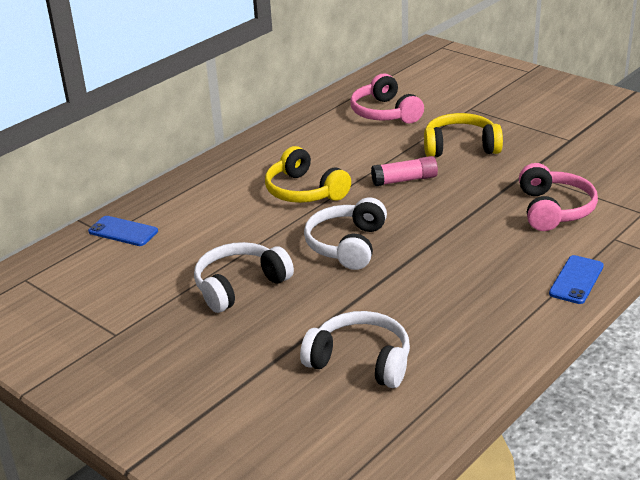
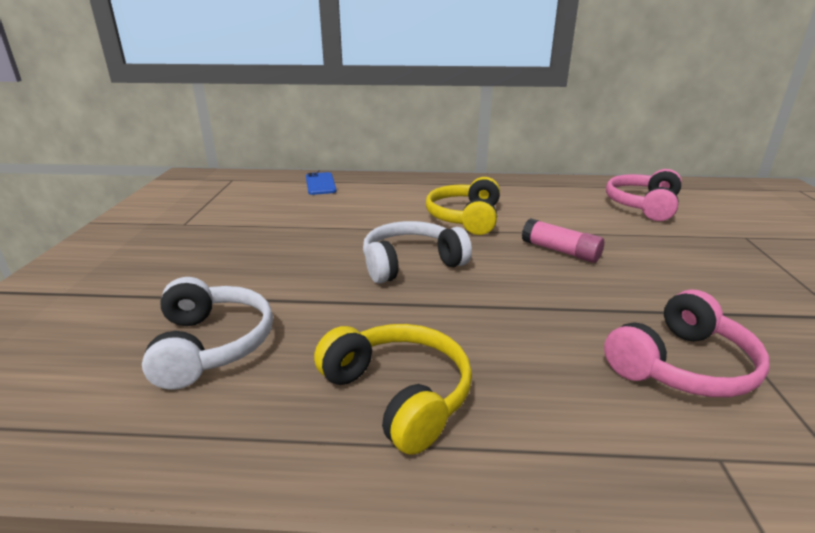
camera: 50 degrees right, 5 degrees down
white headphones [194,242,294,313] -> none
yellow headphones [424,113,503,157] -> yellow headphones moved to [314,324,472,455]
blue phone [549,255,604,304] -> none

